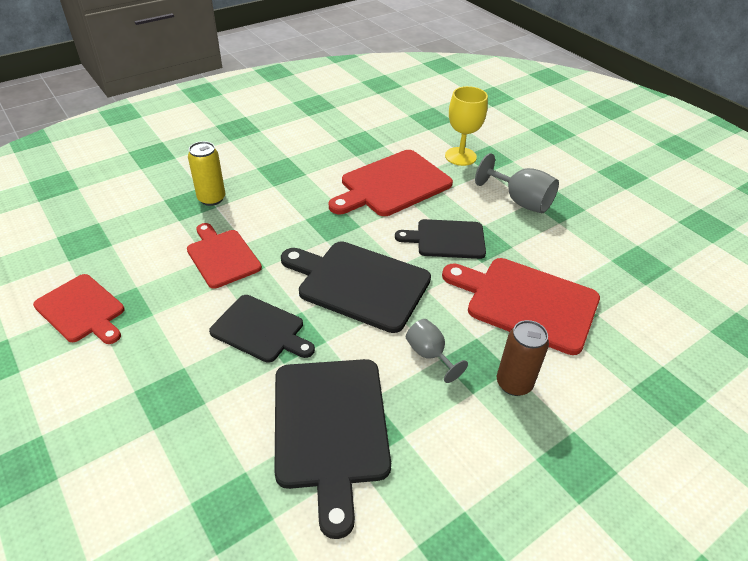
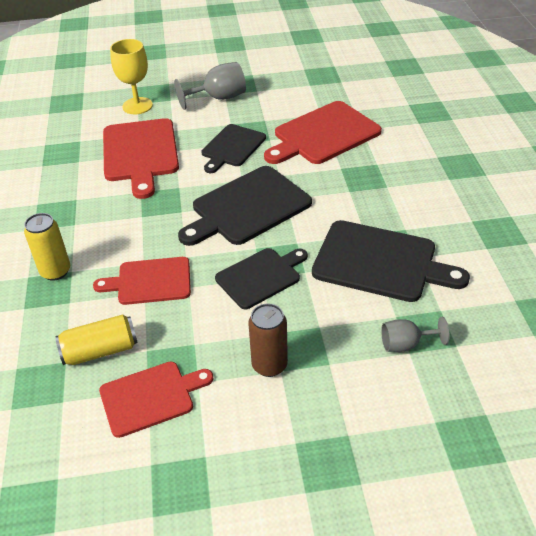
camera: 60 degrees left, 0 degrees up
grey goblet [406,319,468,383] -> grey goblet moved to [381,317,450,352]
brown can [497,320,549,396] -> brown can moved to [248,303,288,377]
none -> yellow can [55,314,138,365]

